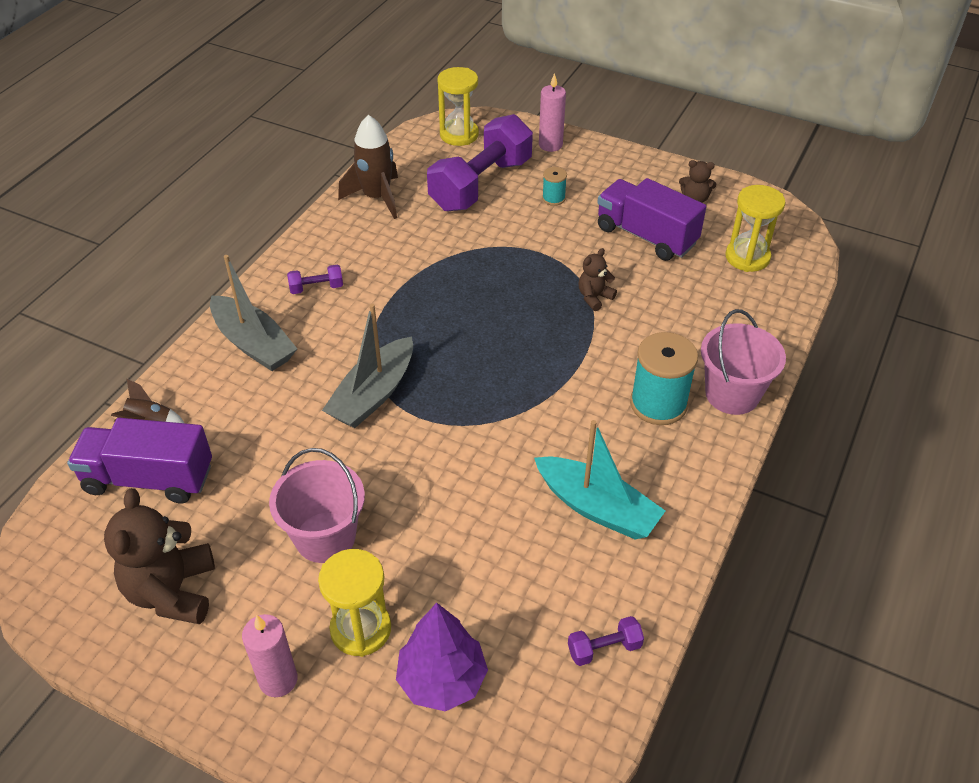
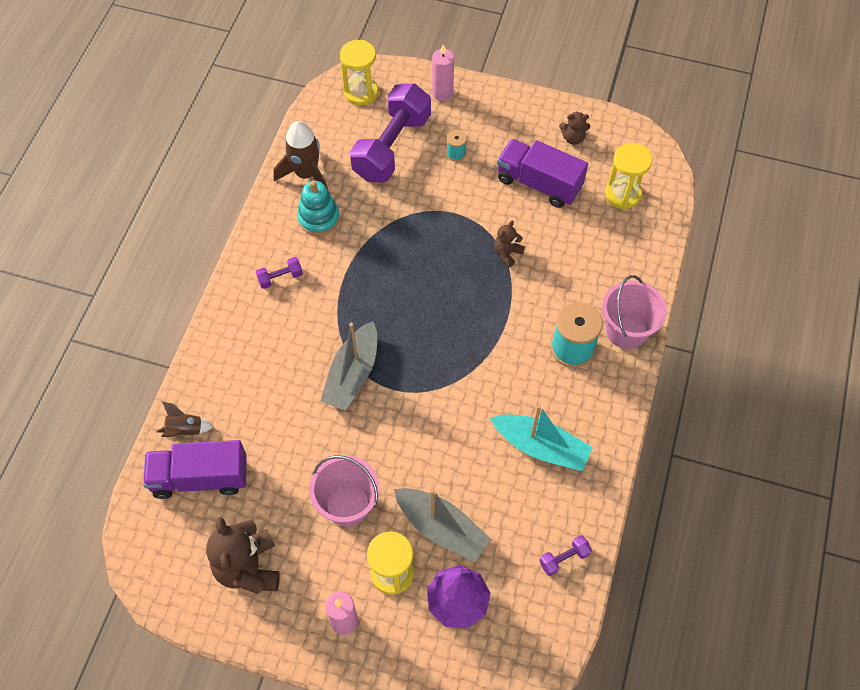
camera: 10 degrees left, 15 degrees up
grey boat [210,255,297,371] -> grey boat moved to [394,488,491,562]
none -> turquoise stacking toy [297,181,340,236]

